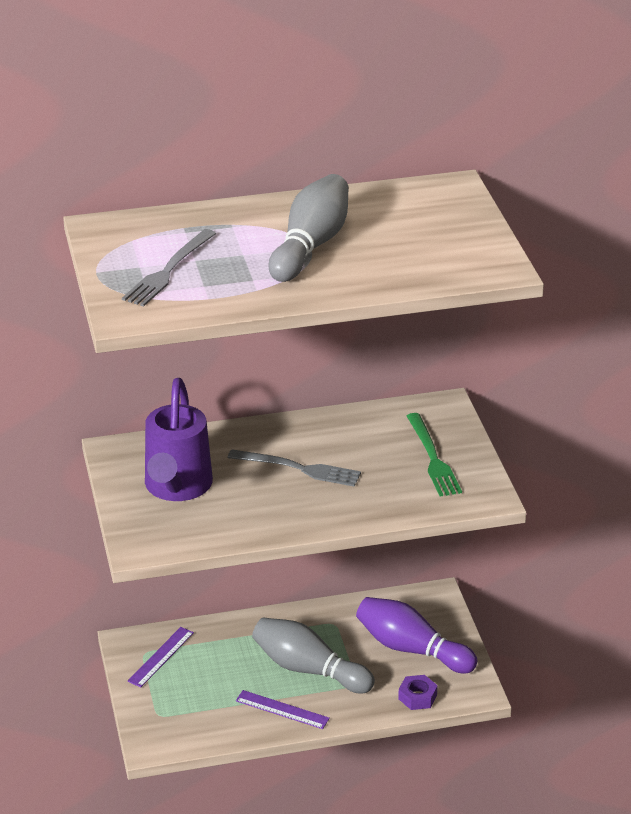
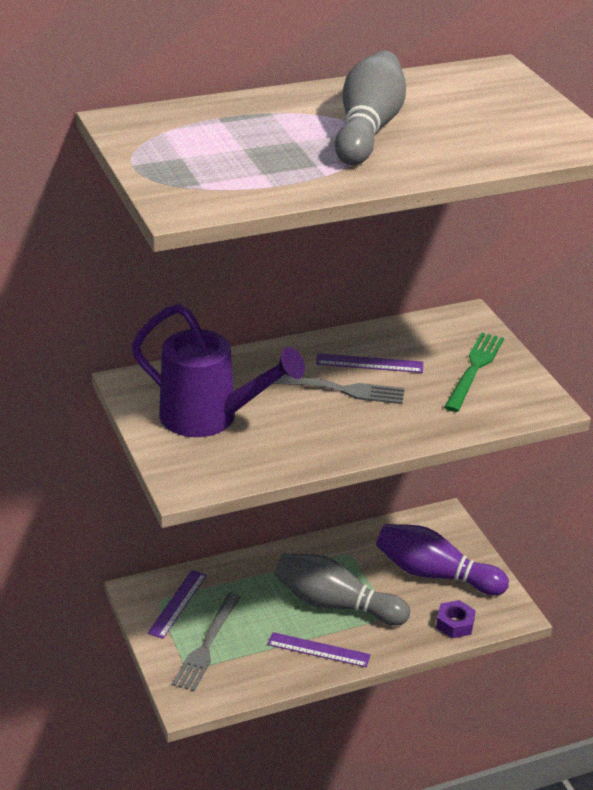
camera: 10 degrees left, 0 degrees up
grey fork [122,229,216,307] -> grey fork moved to [172,592,241,691]
purple watering can [145,378,213,501] -> purple watering can turned 60 degrees counterclockwise [132,304,305,437]
green fork [407,413,462,497] -> green fork turned 135 degrees counterclockwise [444,333,504,412]
none -> purple ruler [316,353,423,373]

